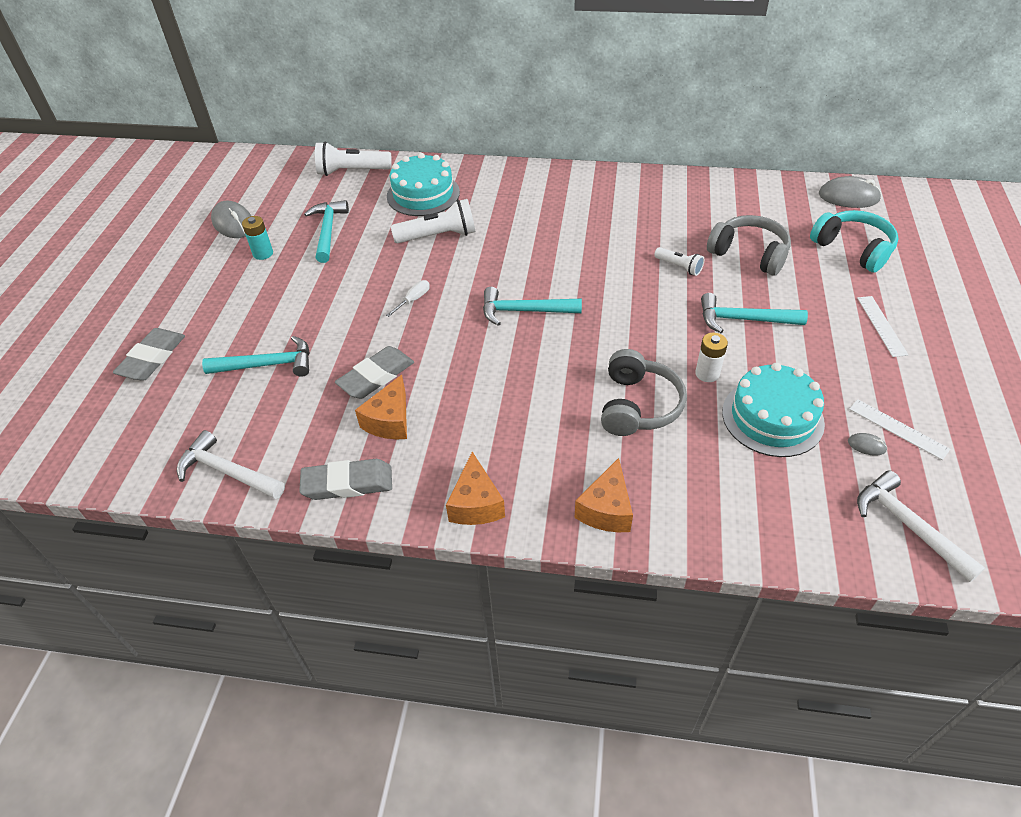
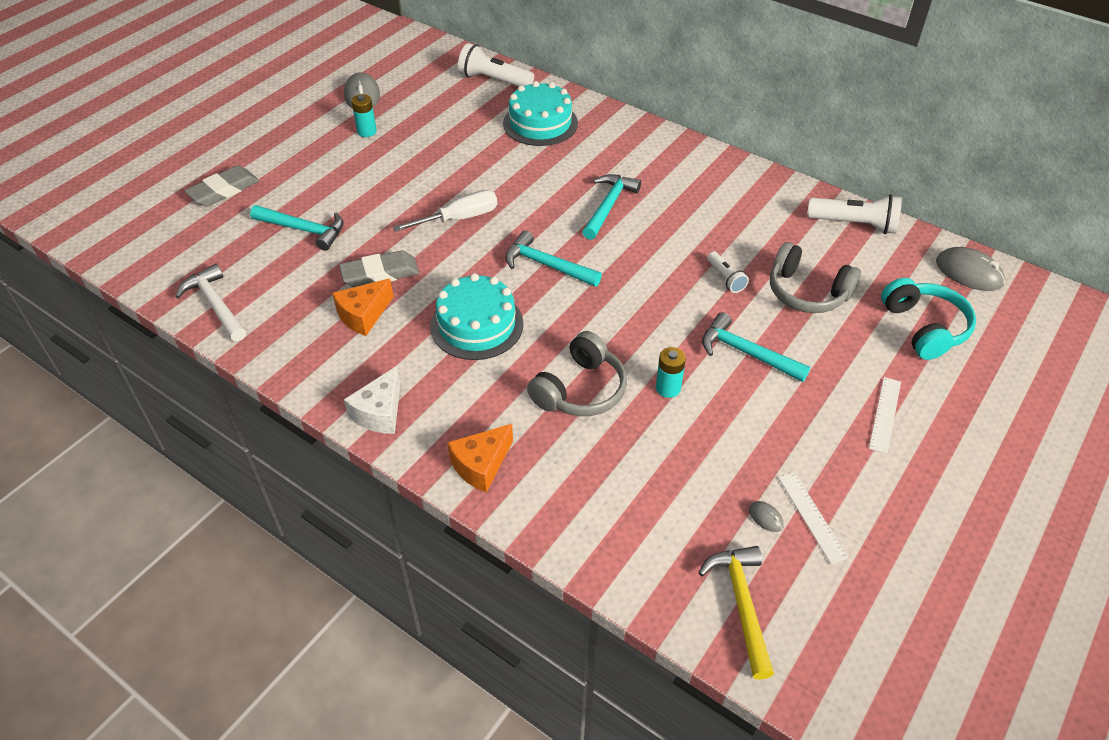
camera: 25 degrees right, 0 degrees up
grey eraser [299,459,392,500] -> none
turquoise hammer [304,200,349,263] -> turquoise hammer moved to [582,174,641,240]
white screwdriver [386,280,430,317] -> white screwdriver [393,190,497,232], size x1.83
white flashlight [391,199,475,243] -> white flashlight moved to [807,194,902,234]
orange cheese [446,452,505,525] -> white cheese [344,366,400,434]
white battery [695,333,728,382] -> turquoise battery [656,347,686,398]
grey headphones [707,215,791,276] -> grey headphones turned 150 degrees clockwise [770,242,861,313]
turquoise cake [722,363,825,457] -> turquoise cake moved to [430,273,524,360]
white hammer [857,471,985,582] -> yellow hammer [699,546,774,680]

